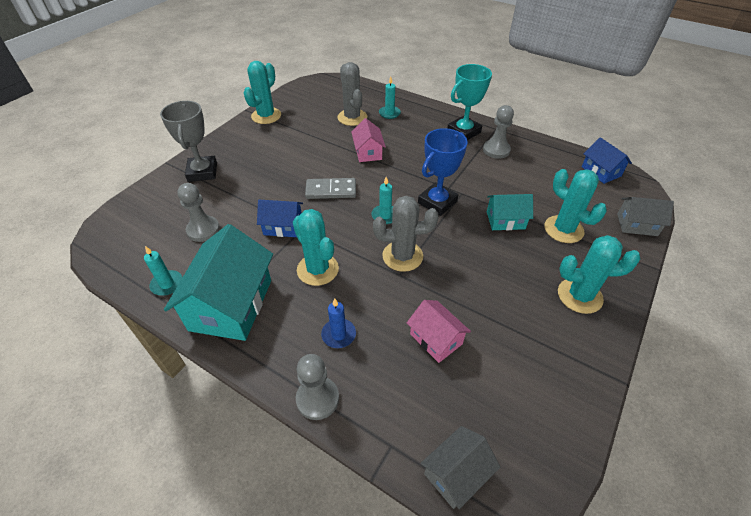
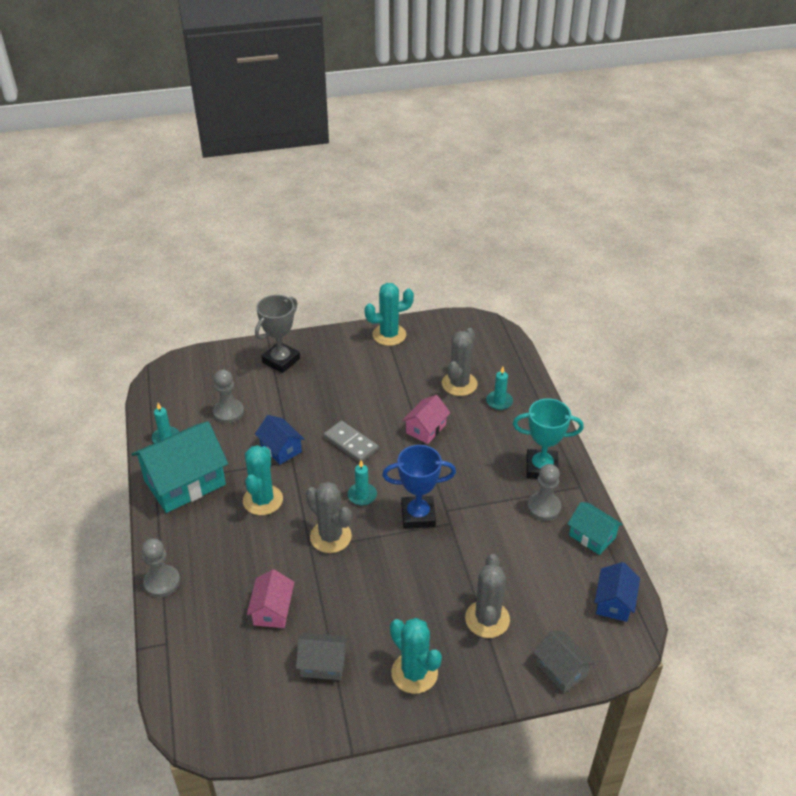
camera: 45 degrees right, 5 degrees down
blue candle [321,298,356,348] -> none
grey house [421,426,500,509] -> grey house moved to [296,632,348,680]
turquoise house [487,194,533,230] -> turquoise house moved to [568,502,623,555]
turquoise cactus [544,169,607,243] -> grey cactus [465,554,510,638]

